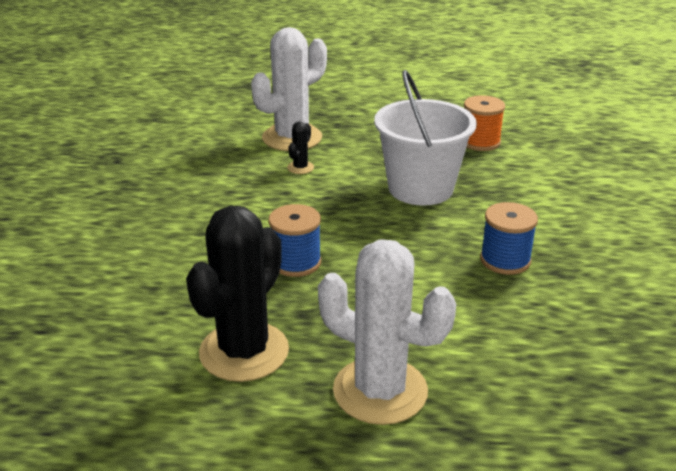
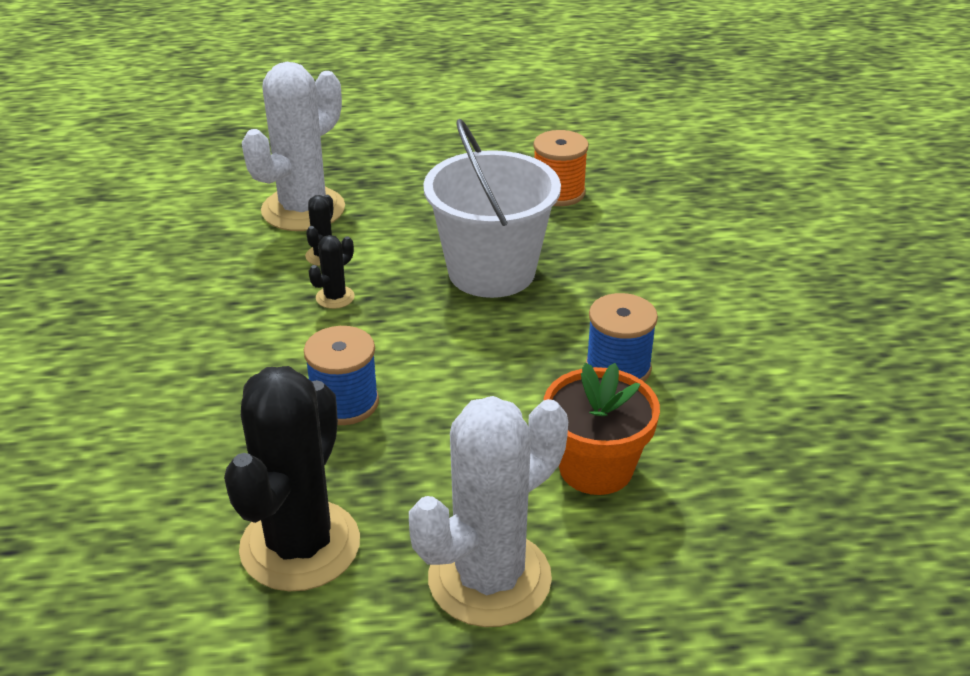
camera: 10 degrees left, 5 degrees up
white cactus [318,240,456,425] -> white cactus turned 60 degrees counterclockwise [409,396,568,627]
none -> black cactus [309,235,355,309]
none -> orange flower pot [544,363,660,495]

